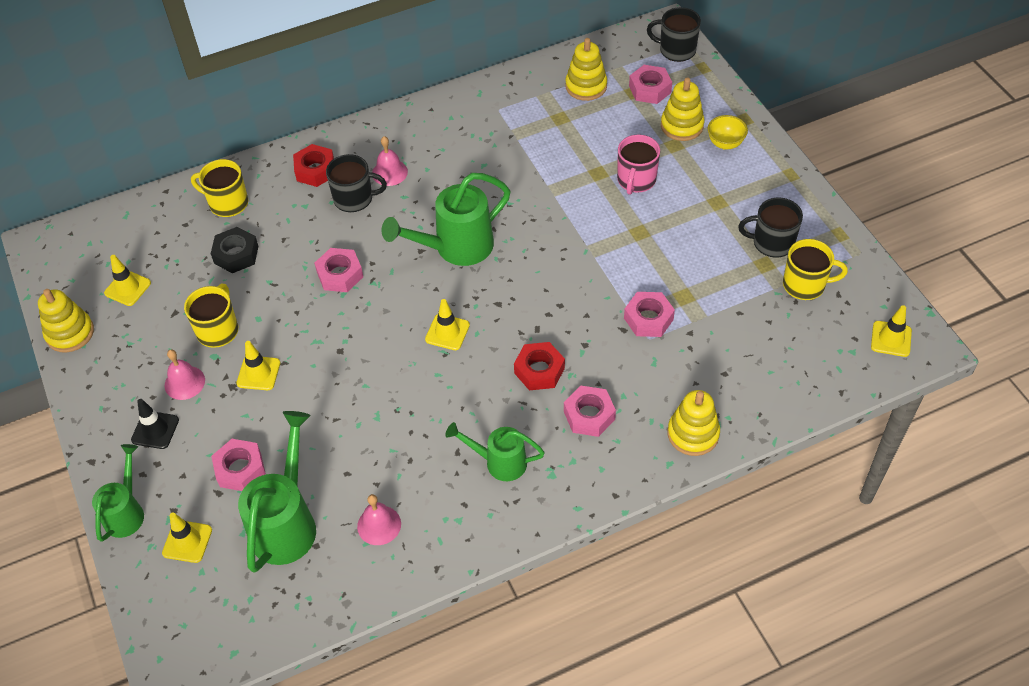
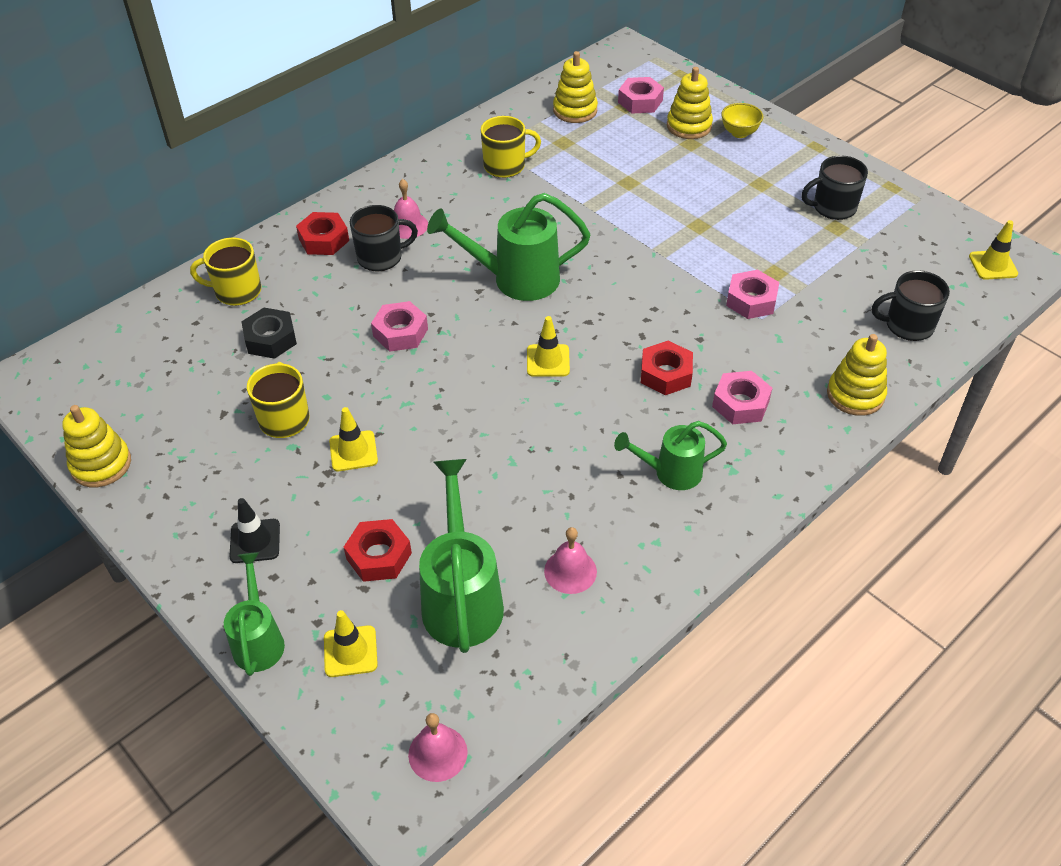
camera: 20 degrees left, 5 degrees down
yellow traffic cone [104,255,151,306] -> none
pink bell [165,349,205,400] -> pink bell moved to [408,713,467,782]
pink nut [211,439,266,491] -> red nut [344,519,412,582]
green watering can [381,173,511,266] -> green watering can turned 45 degrees clockwise [427,193,590,301]
pink mug [617,135,660,195] -> none
black mug [647,7,701,62] -> black mug moved to [872,270,950,341]
yellow mug [783,239,848,300] -> yellow mug moved to [481,116,541,178]

